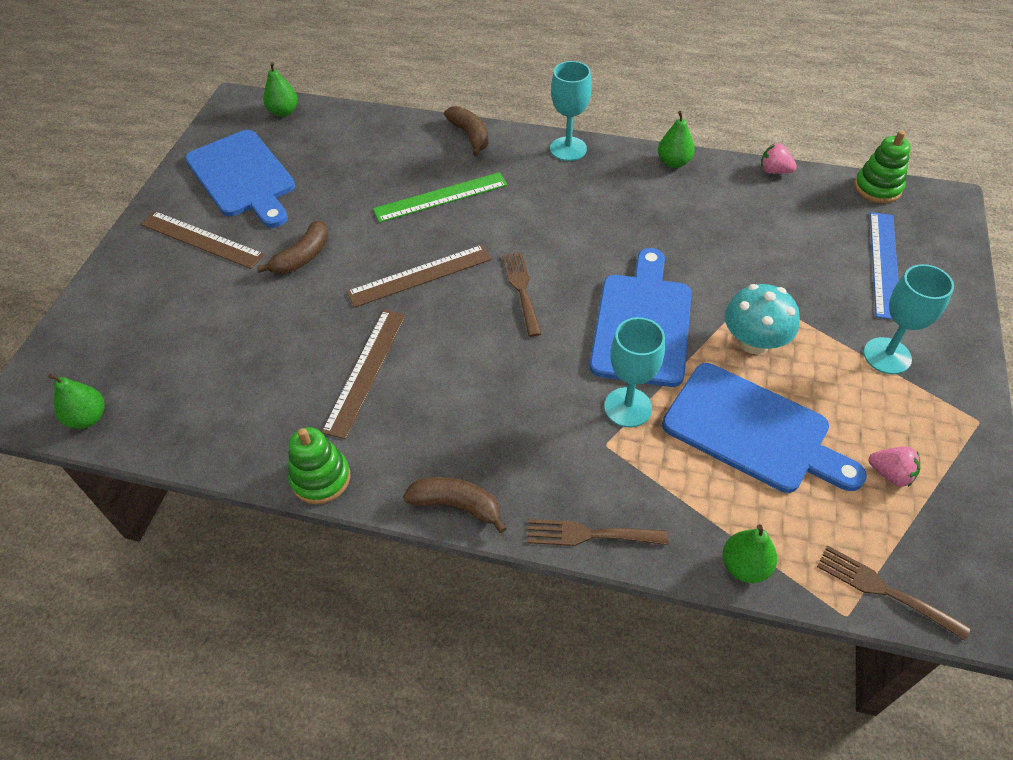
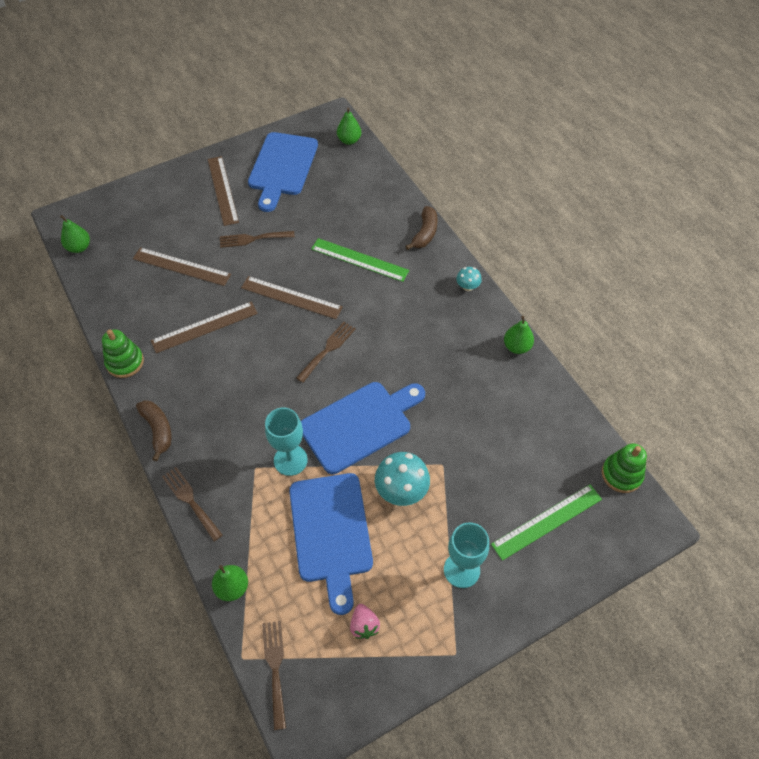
camera: 45 degrees right, 5 degrees up
brown banana [257,220,329,274] -> brown fork [220,231,295,248]
turquoise goblet [550,61,592,161] -> turquoise mushroom [456,267,482,291]
pink strawberry [761,143,797,174] -> none
blue ruler [870,212,899,320] -> green ruler [491,484,602,561]
none -> brown ruler [133,247,231,286]

